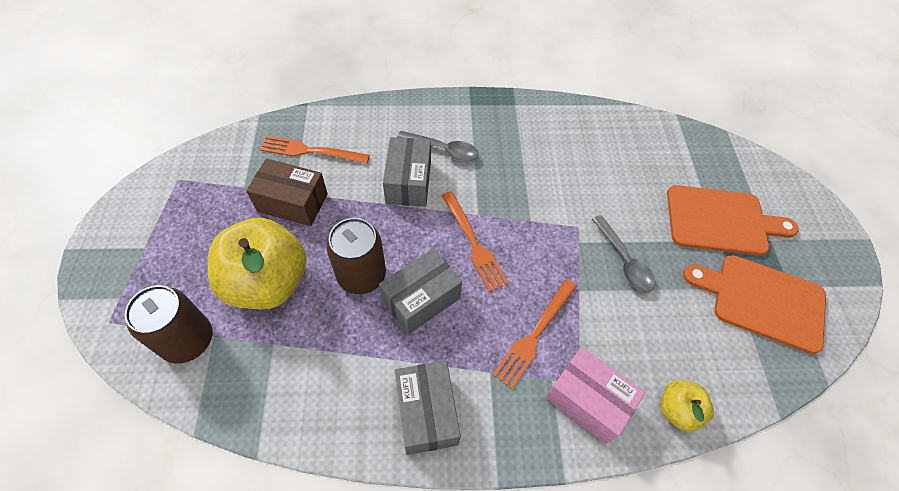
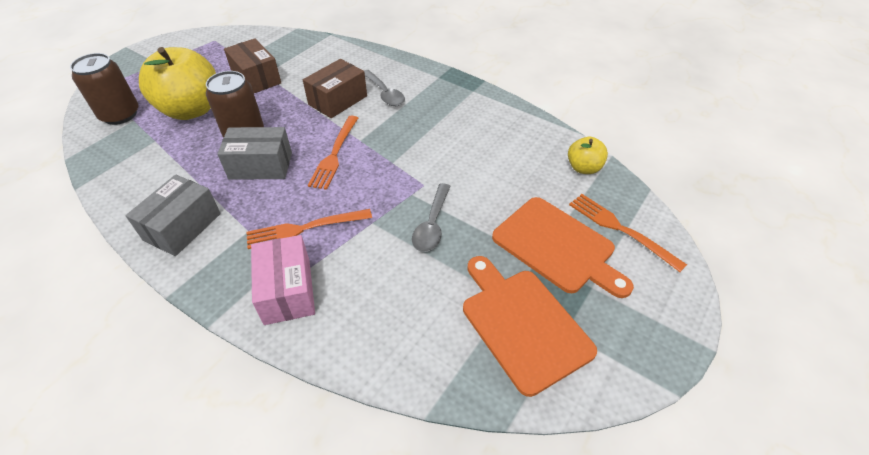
camera: 40 degrees right, 10 degrees down
orange fork [260,136,370,164] -> orange fork moved to [569,194,687,272]
grey box [383,137,431,207] -> brown box [303,59,367,118]
yellow apple [660,380,714,432] -> yellow apple moved to [568,137,608,174]

